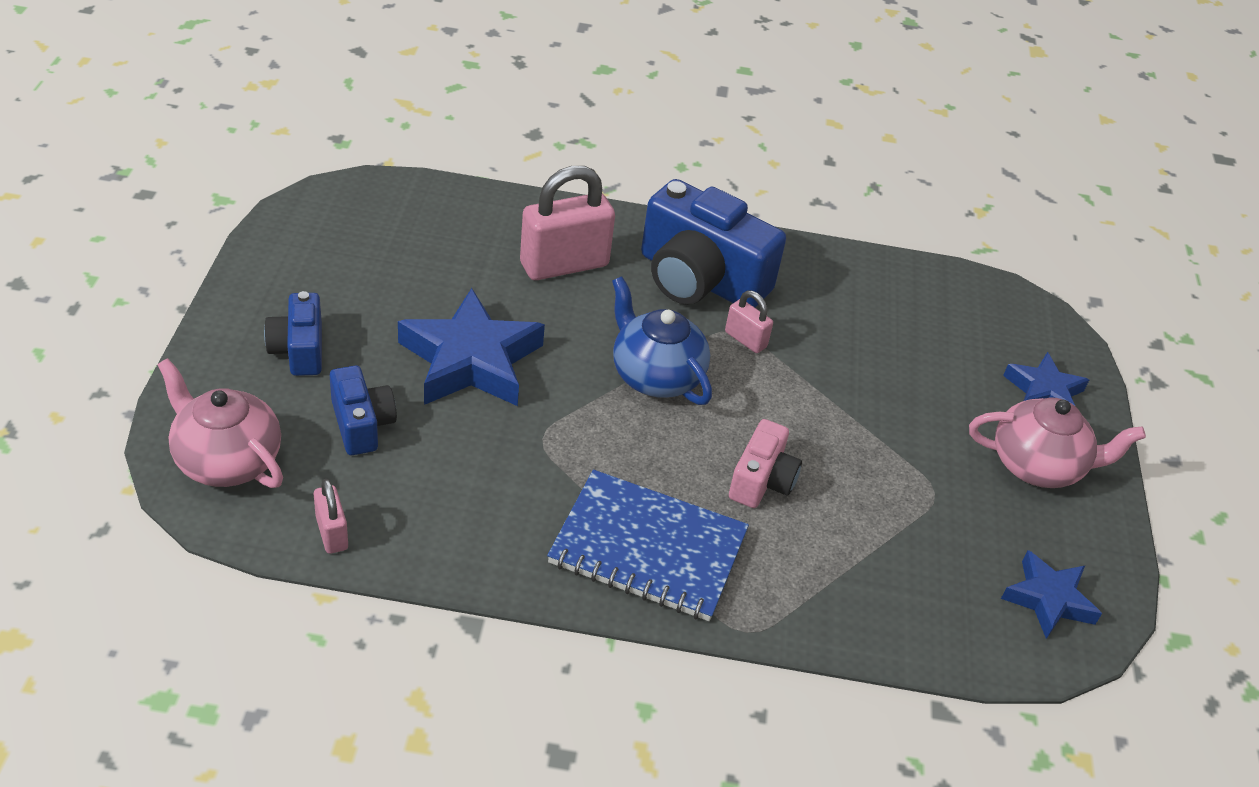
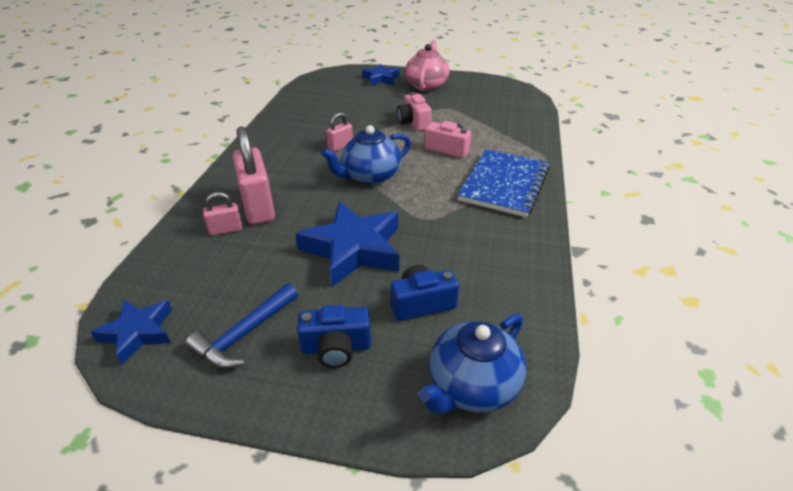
camera: 80 degrees left, 5 degrees down
pink teapot [157,358,283,488] -> blue teapot [419,314,526,414]
pink padlock [314,479,348,554] -> pink padlock moved to [203,192,242,235]
blue camera [641,179,786,308] -> none
blue star [1001,550,1102,639] -> blue star moved to [91,300,172,365]
none -> blue hammer [185,283,298,369]
none -> pink camera [397,92,432,131]

